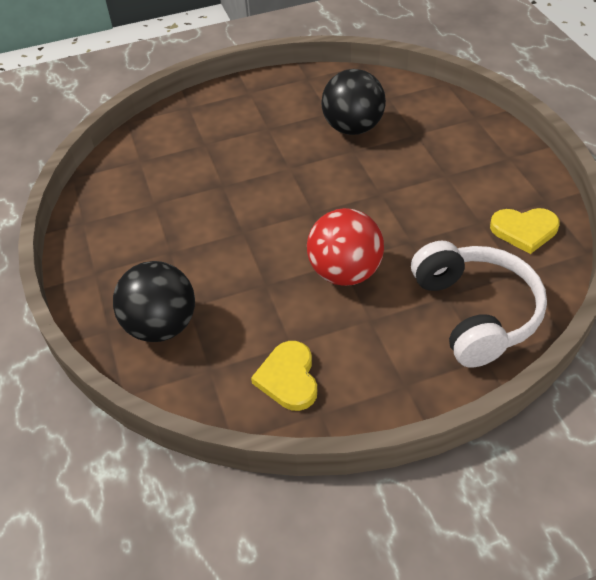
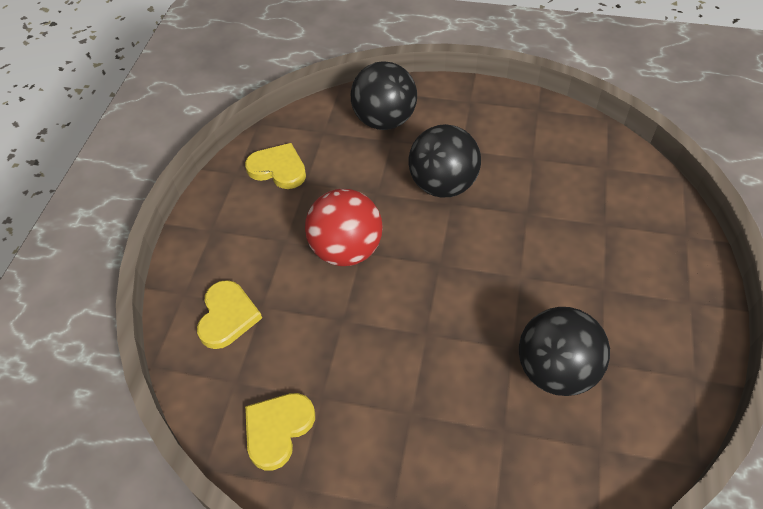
camera: 120 degrees right, 5 degrees up
white headphones [411,241,547,368] -> yellow heart [197,280,262,349]
none -> black ball [409,124,481,197]

